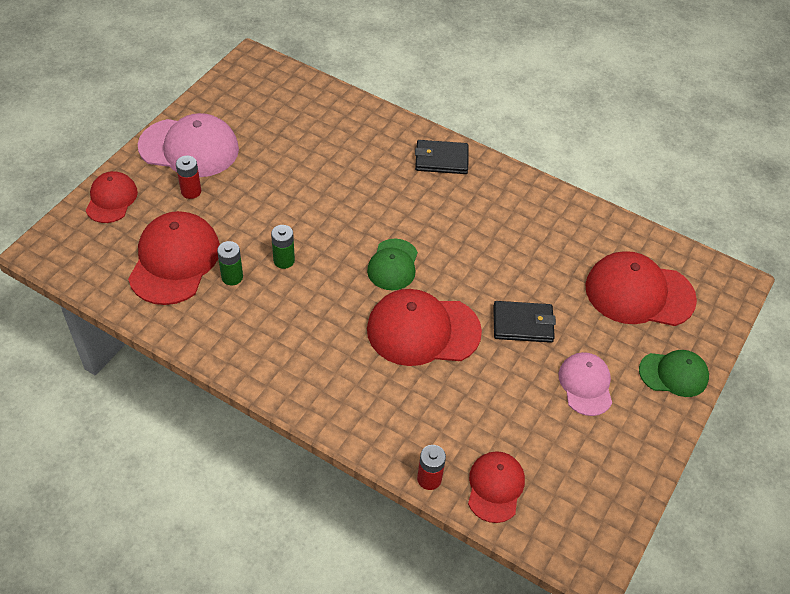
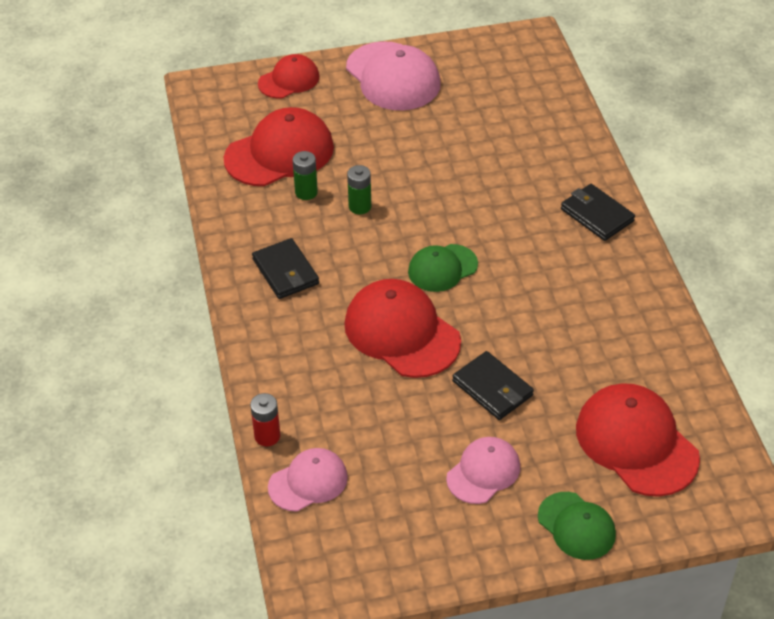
camera: 50 degrees right, 5 degrees down
red battery [176,156,201,199] -> none
red cap [468,451,525,523] -> pink cap [268,448,348,512]
none -> black wallet [252,238,319,299]

